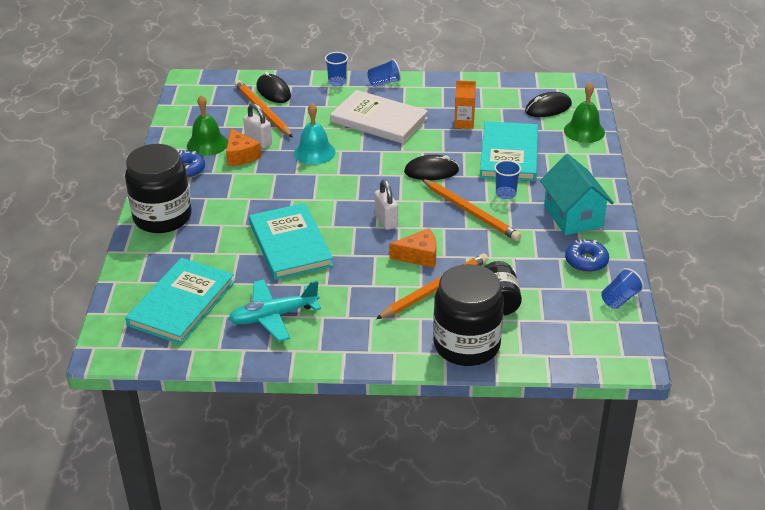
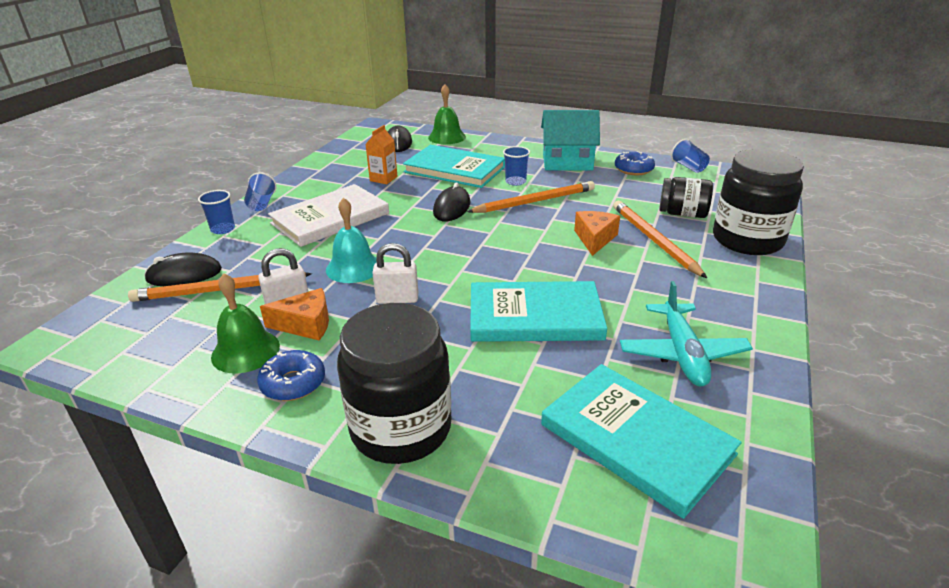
camera: 70 degrees left, 5 degrees down
white padlock [375,180,398,230] -> white padlock moved to [372,243,418,304]

